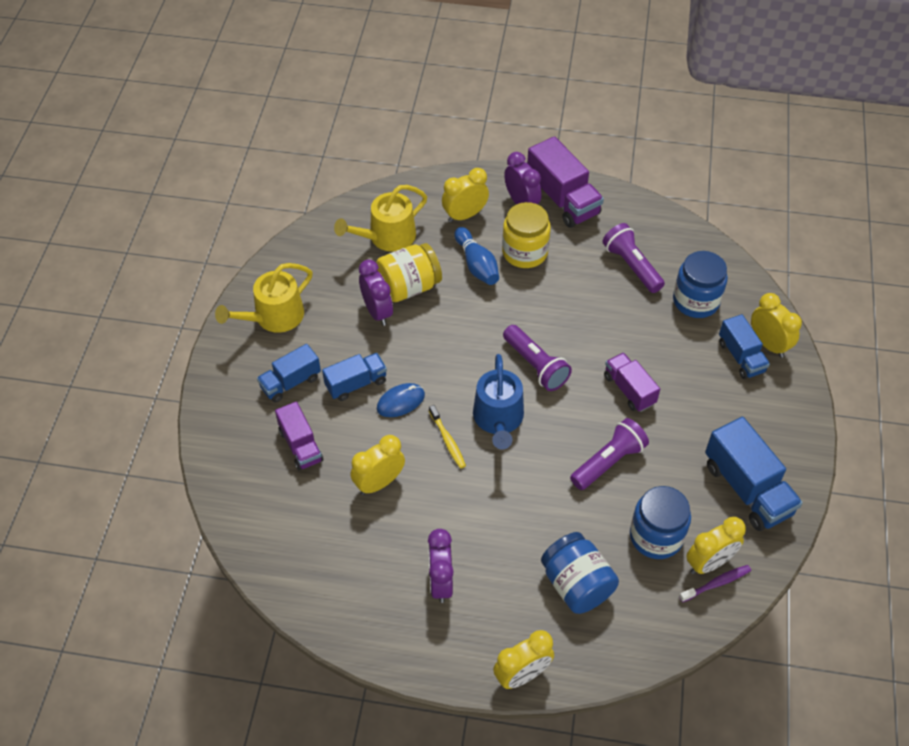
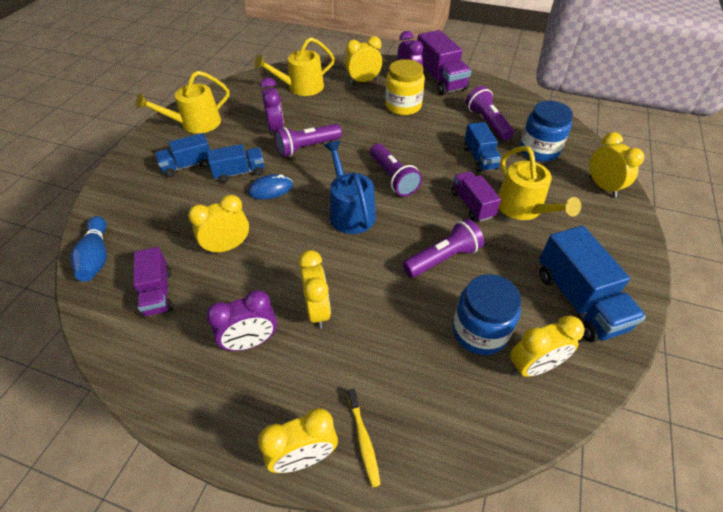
camera: 10 degrees right, 5 degrees down
purple truck [275,402,323,470] -> purple truck moved to [133,247,173,317]
yellow jar [376,243,442,302] -> none
purple clock [428,529,454,603] -> purple clock turned 120 degrees counterclockwise [206,290,277,351]
yellow toothbrush [429,405,466,469] -> yellow toothbrush moved to [348,389,381,487]
blue bowling pin [454,227,499,285] -> blue bowling pin moved to [70,216,107,282]
blue watering can [473,354,524,450] -> blue watering can turned 150 degrees clockwise [324,141,376,234]
blue jar [541,532,619,614] -> none
purple toothbrush [679,565,751,602] -> none
blue truck [719,314,770,379] -> blue truck moved to [464,122,501,172]
none -> purple flashlight [275,124,342,157]
none -> yellow clock [298,250,331,329]
none -> yellow watering can [498,146,581,220]

